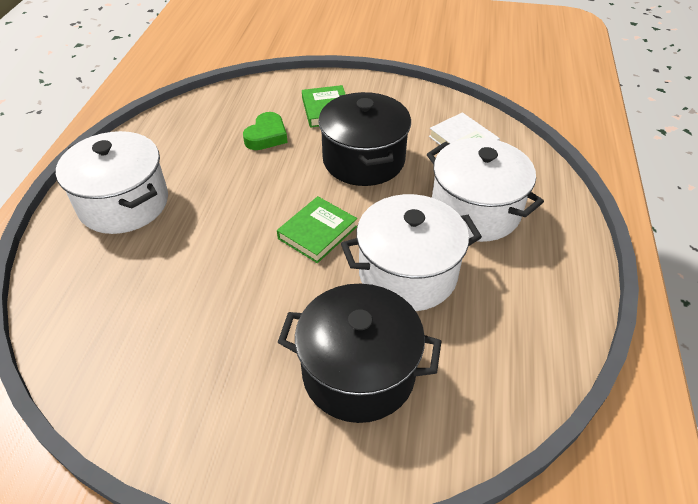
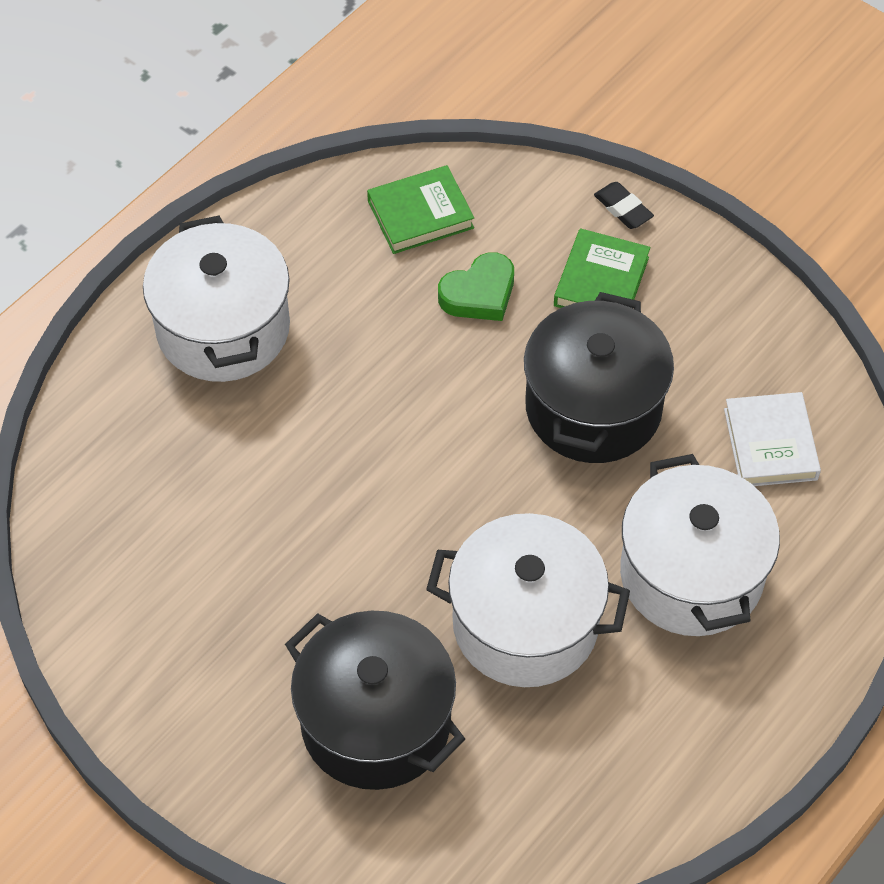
camera: 30 degrees right, 10 degrees up
green book [277,196,357,263] -> green book moved to [367,165,474,254]
none -> black eraser [594,182,654,229]

